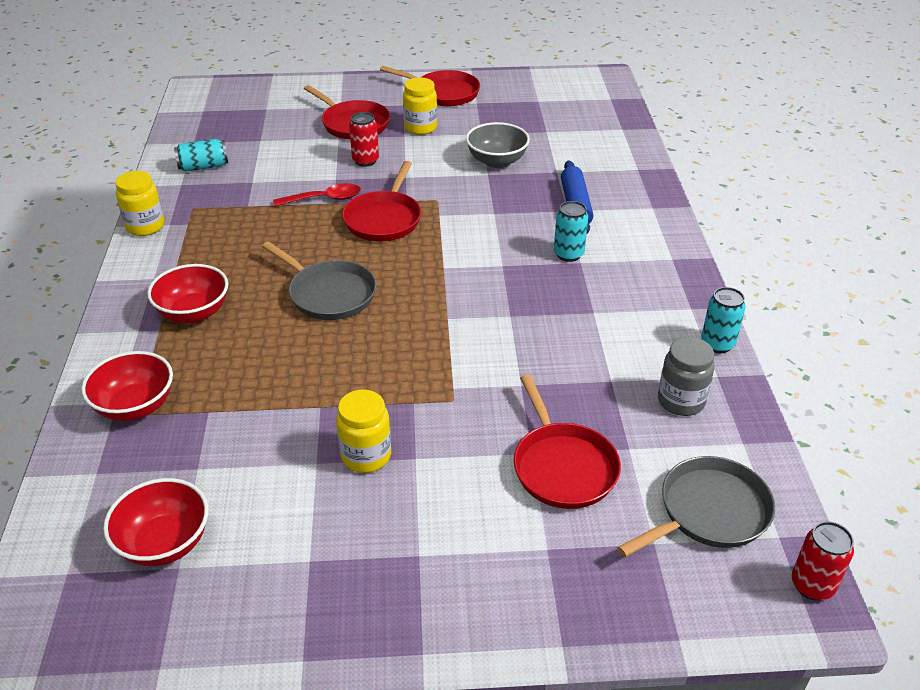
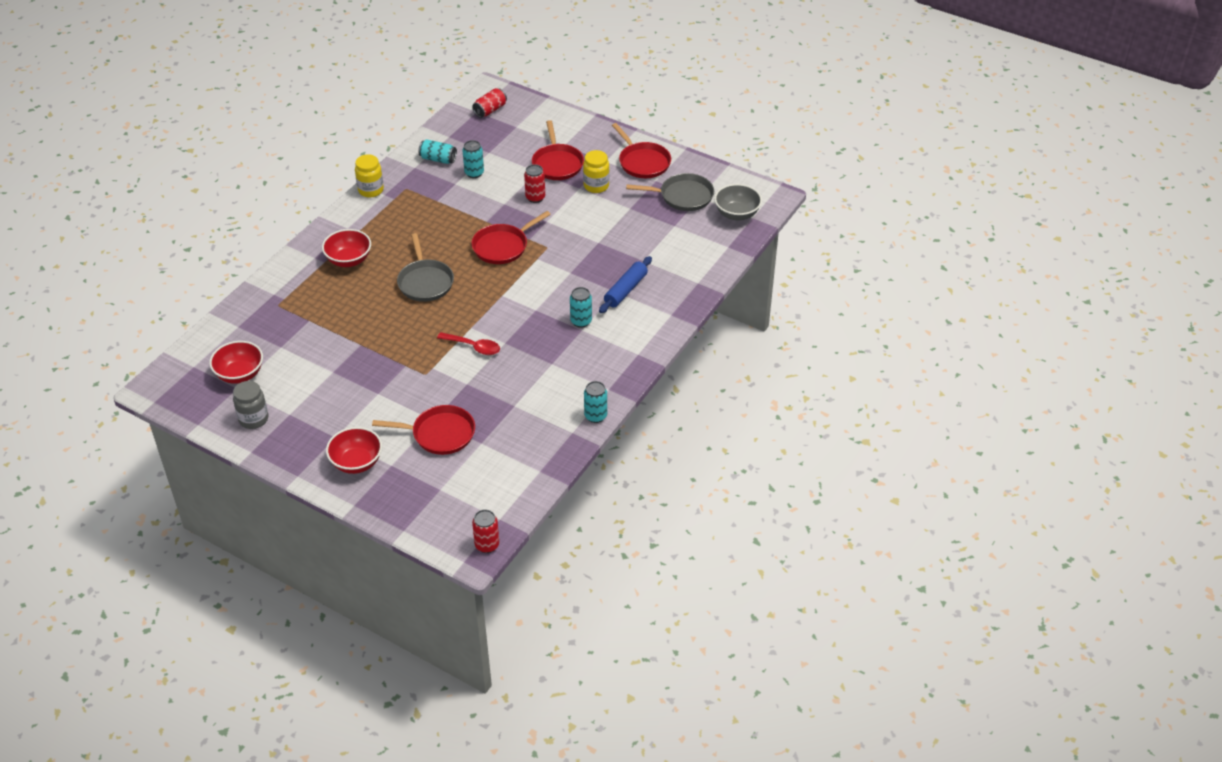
camera: 35 degrees right, 5 degrees up
red bowl [81,351,173,421] -> red bowl moved to [326,427,382,474]
red spoon [273,183,361,207] -> red spoon moved to [437,332,500,355]
yellow jar [336,390,391,473] -> none
grey bowl [466,122,530,168] -> grey bowl moved to [714,184,762,220]
red pan [514,374,621,509] -> red pan turned 105 degrees counterclockwise [372,405,475,455]
grey pan [617,456,775,557] -> grey pan moved to [626,173,714,211]
grey jar [658,337,715,416] -> grey jar moved to [233,381,268,429]
none -> turquoise can [462,140,484,178]
none -> red can [472,88,507,118]

